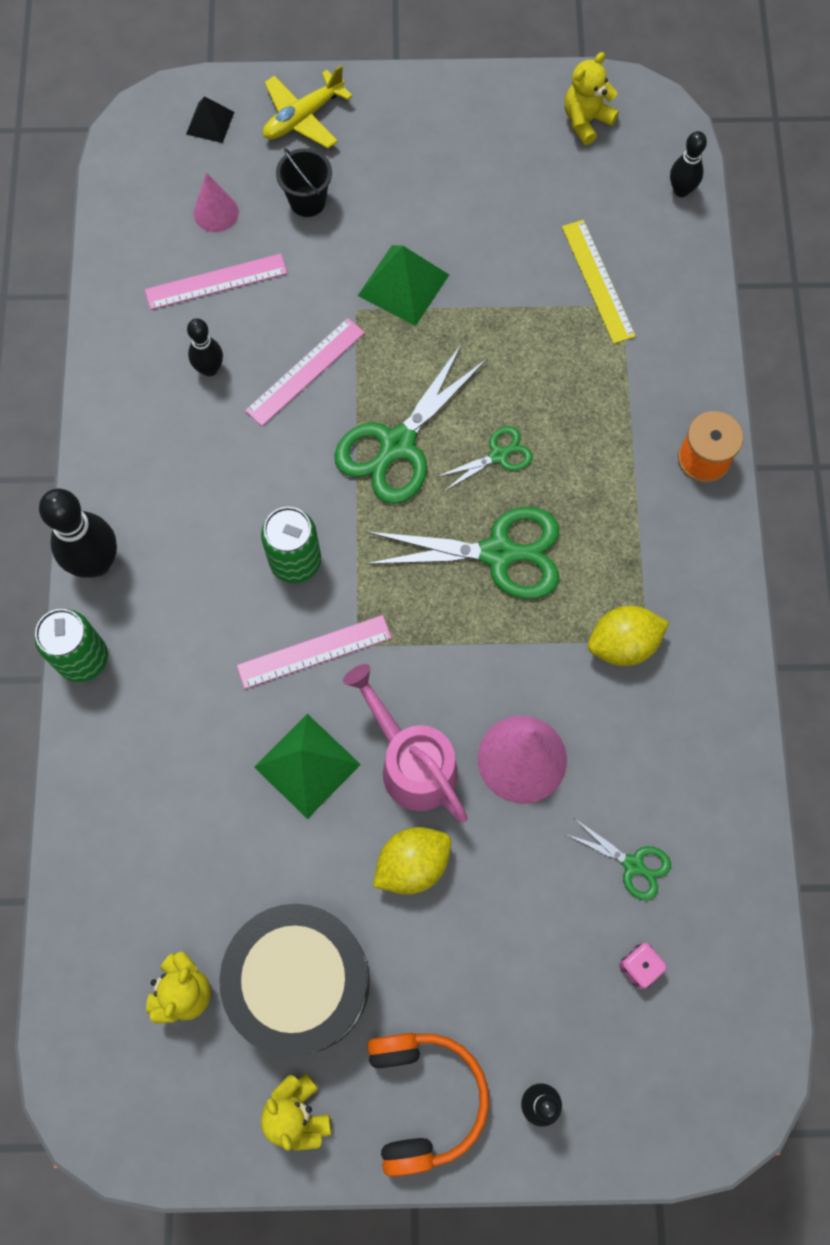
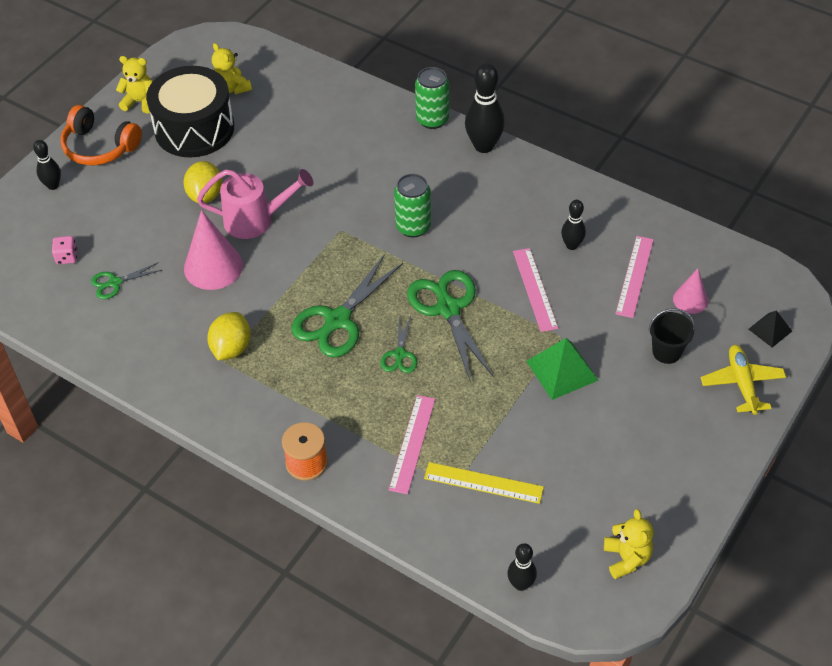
camera: 125 degrees right, 20 degrees down
pink ruler [237,615,391,689] -> pink ruler moved to [389,395,435,494]
green pyramid [254,714,361,819] -> none

